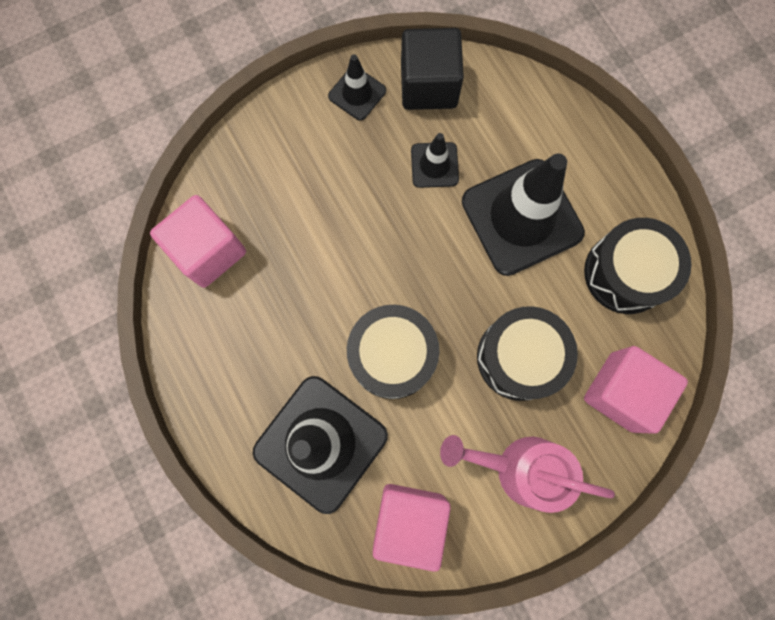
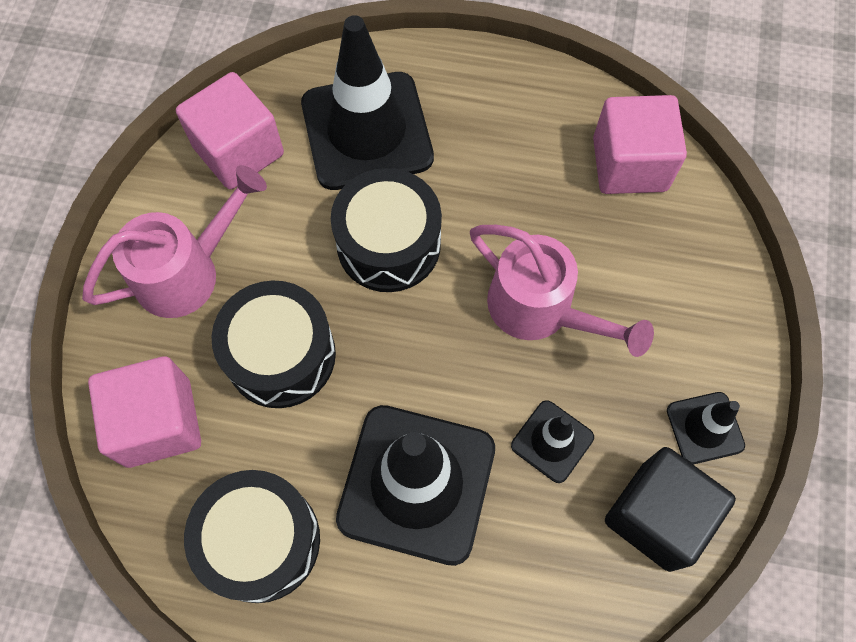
camera: 130 degrees right, 10 degrees down
none -> pink watering can [470,225,654,357]

